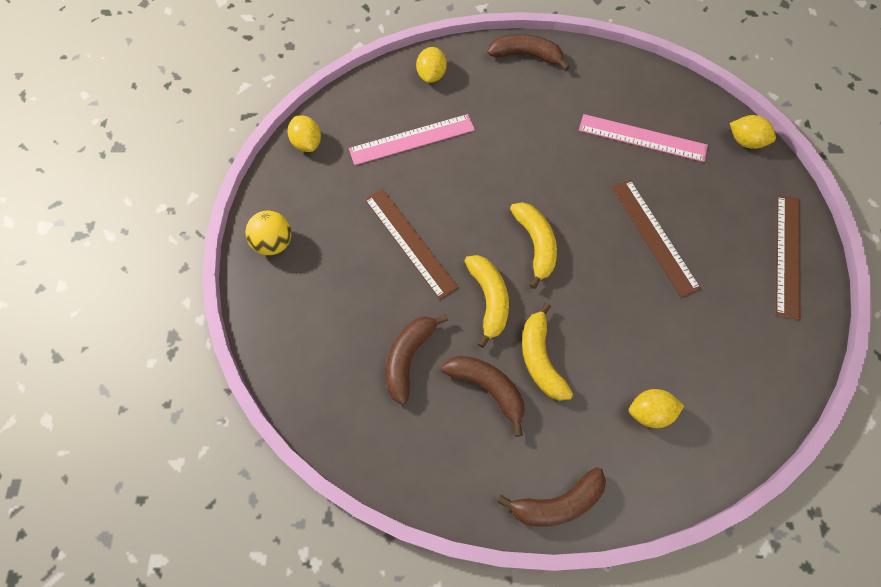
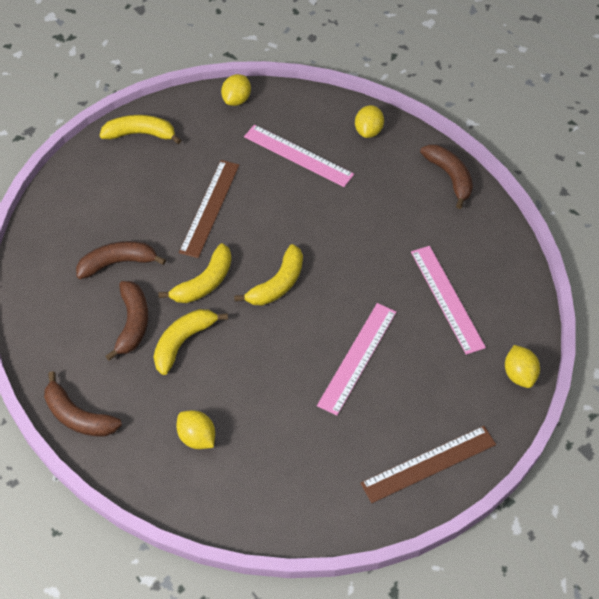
camera: 50 degrees right, 10 degrees down
yellow ball [245,211,291,255] -> yellow banana [100,115,182,144]
yellow lemon [416,47,447,83] -> yellow lemon turned 45 degrees counterclockwise [355,105,384,138]
brown ruler [611,180,701,298] -> pink ruler [317,303,396,416]

